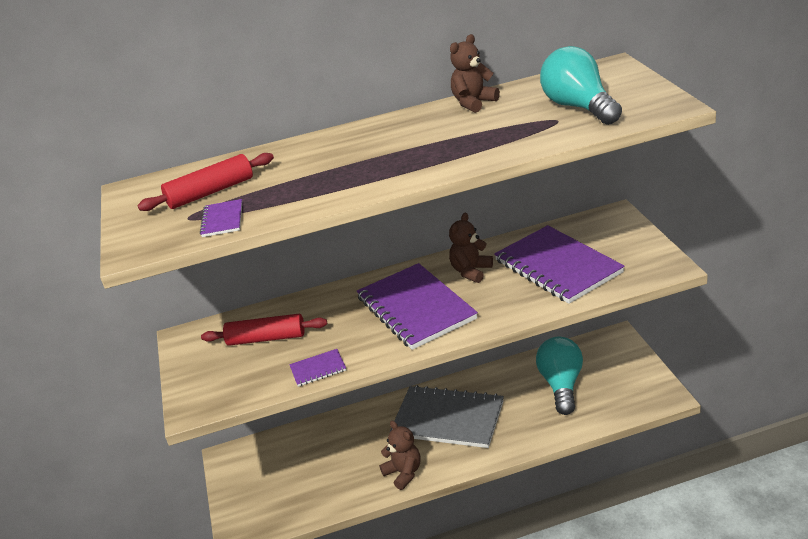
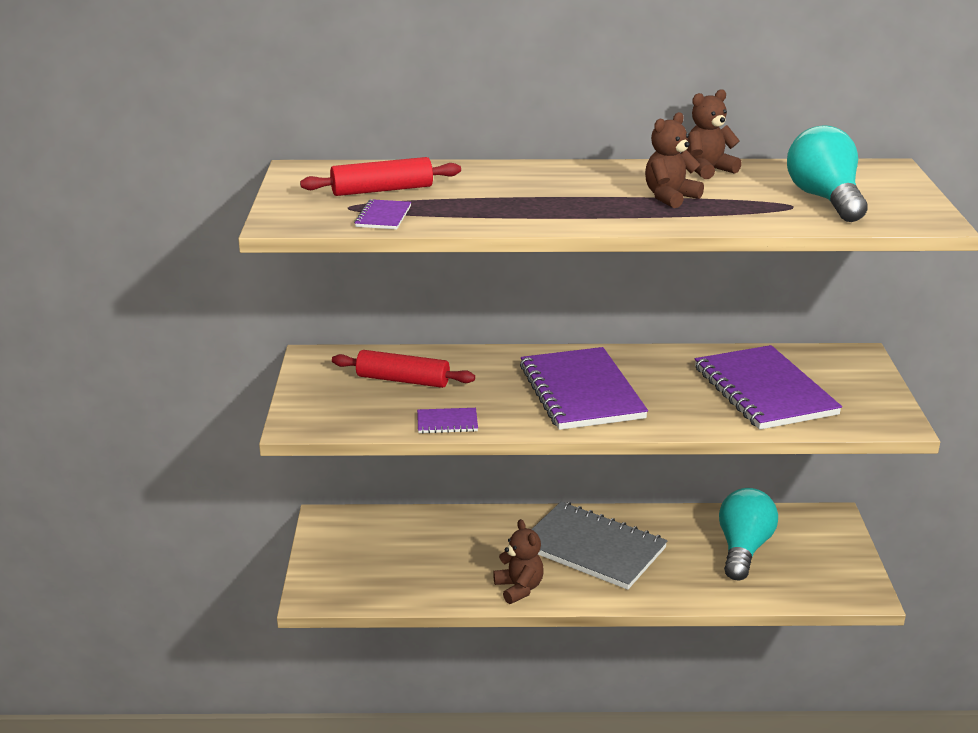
camera: 10 degrees right, 5 degrees down
brown teddy bear [449,213,493,283] -> brown teddy bear moved to [645,112,704,208]

